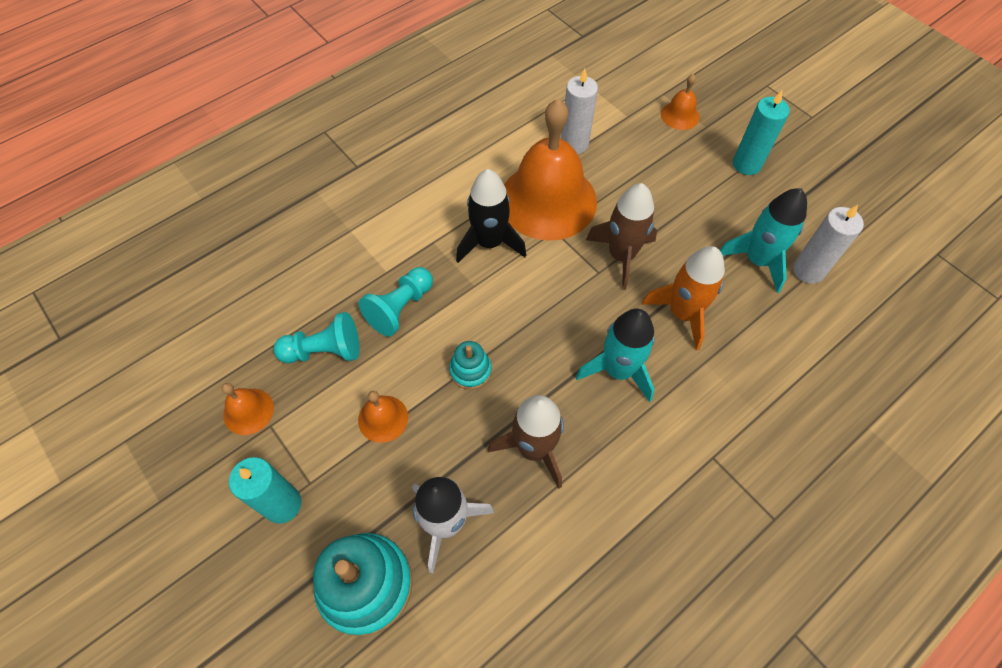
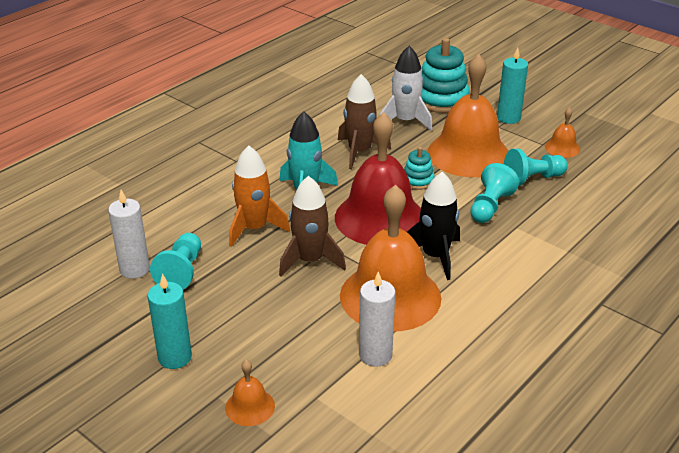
camera: 170 degrees right, 25 degrees down
orange bell [358,391,408,443] -> orange bell [427,54,508,177], size x2.34
turquoise rocket [720,188,807,293] -> turquoise pawn [150,233,201,289]
none -> red bell [335,112,421,245]

